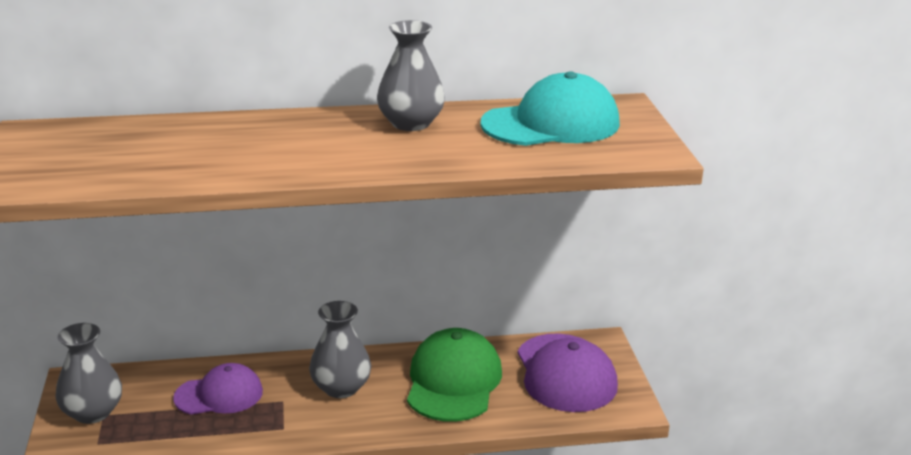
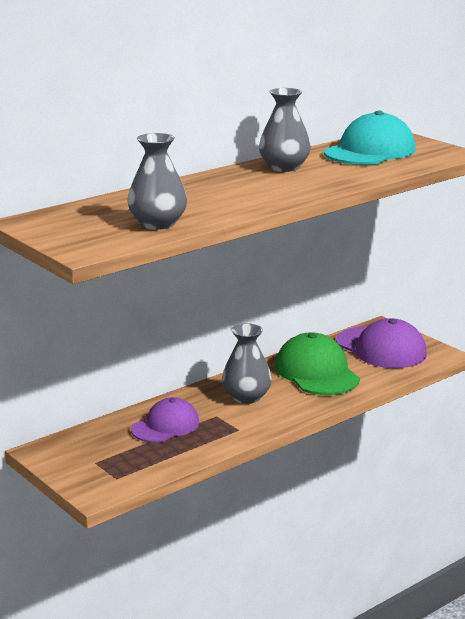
camera: 30 degrees left, 5 degrees down
grey vase [55,323,122,424] -> grey vase moved to [128,133,187,230]

